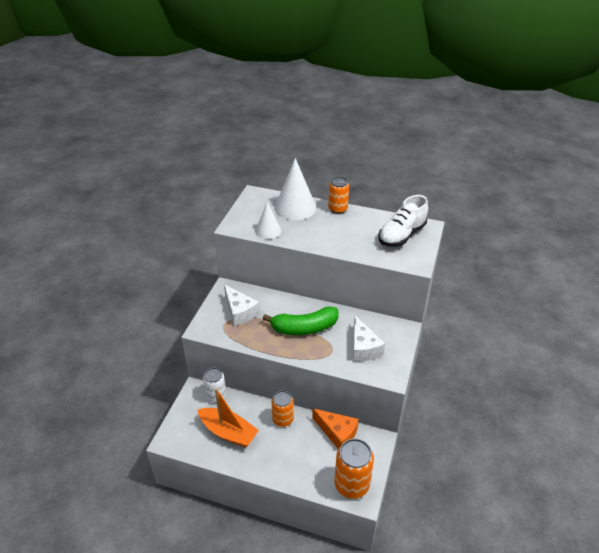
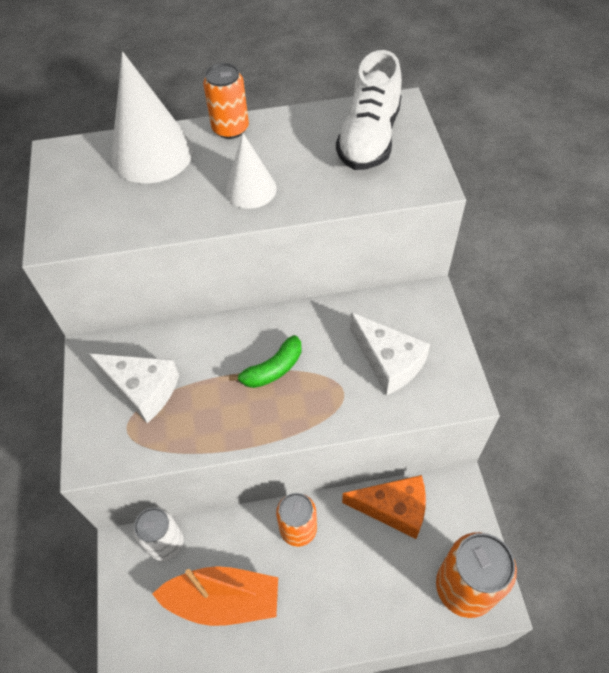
camera: 25 degrees left, 15 degrees up
white cone [255,202,281,239] -> white cone moved to [225,133,276,209]
green banana [263,306,339,335] -> green banana [229,335,301,388], size x0.58

